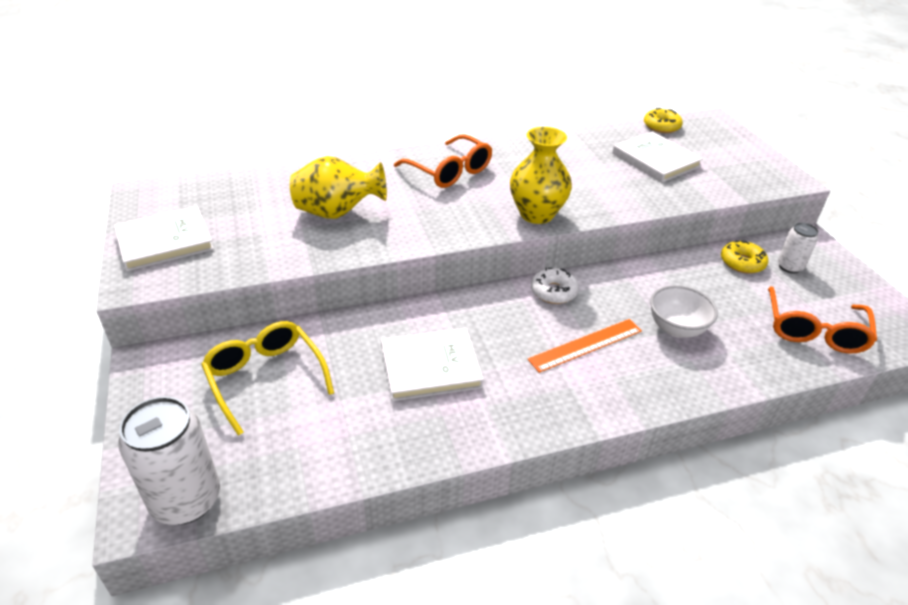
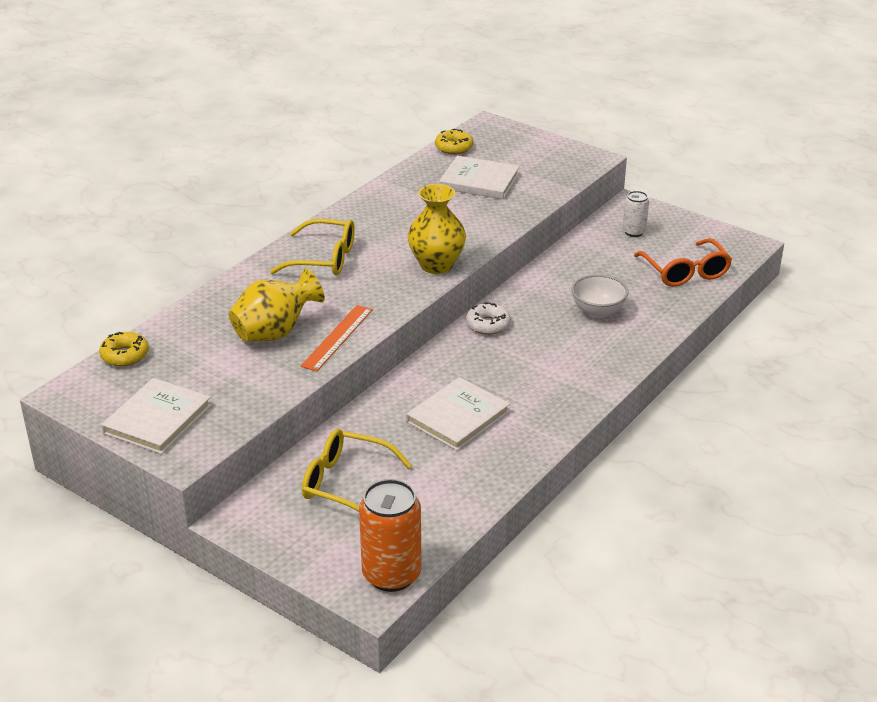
camera: 35 degrees left, 5 degrees down
white can [118,396,220,525] -> orange can [359,479,422,592]
orange glasses [394,134,492,188] -> yellow glasses [270,219,355,275]
orange ruler [528,319,642,373] -> orange ruler moved to [301,305,373,371]
yellow donut [721,240,768,274] -> yellow donut moved to [99,332,149,366]

